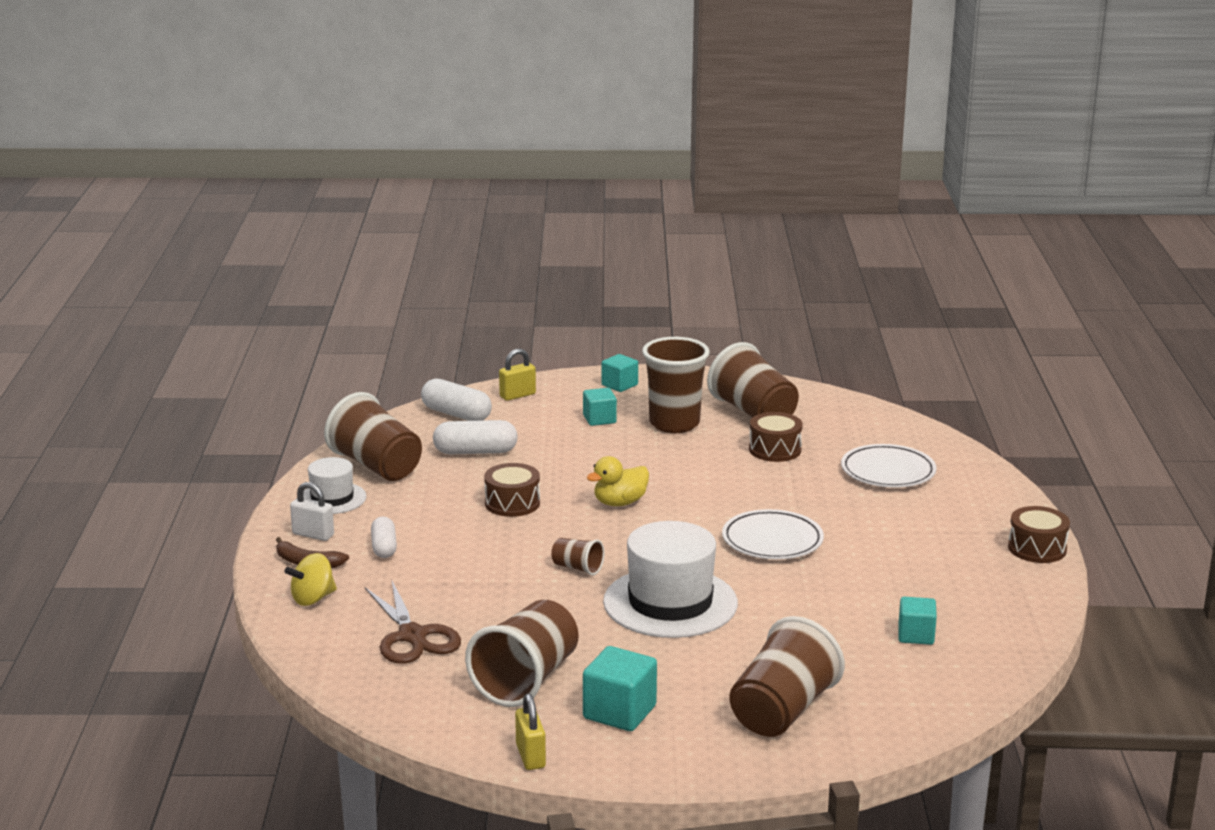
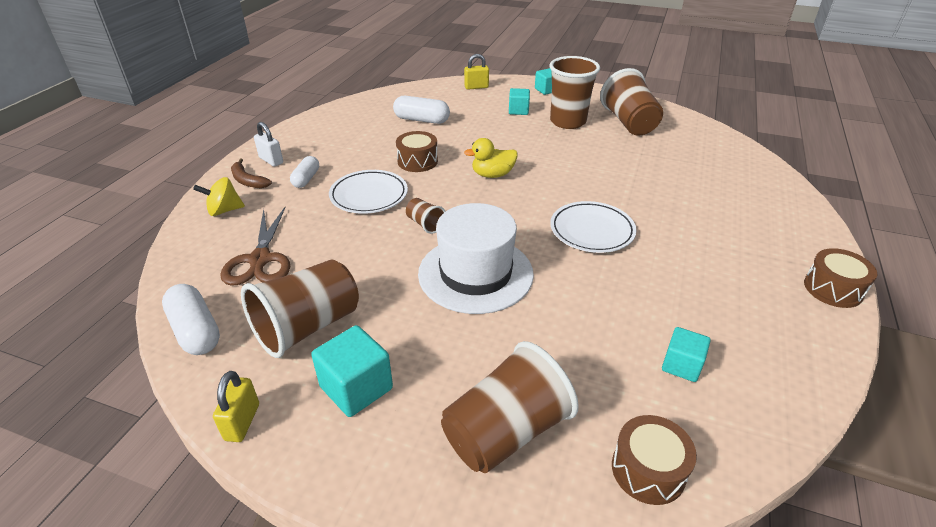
camera: 20 degrees right, 15 degrees up
white hat [303,457,366,514] -> none
brown cup [324,392,422,481] -> none
white capsule [421,378,492,421] -> white capsule moved to [162,284,220,355]
brown drum [749,412,803,462] -> brown drum moved to [612,415,697,505]
white plate [841,444,937,488] -> white plate moved to [329,170,408,214]

